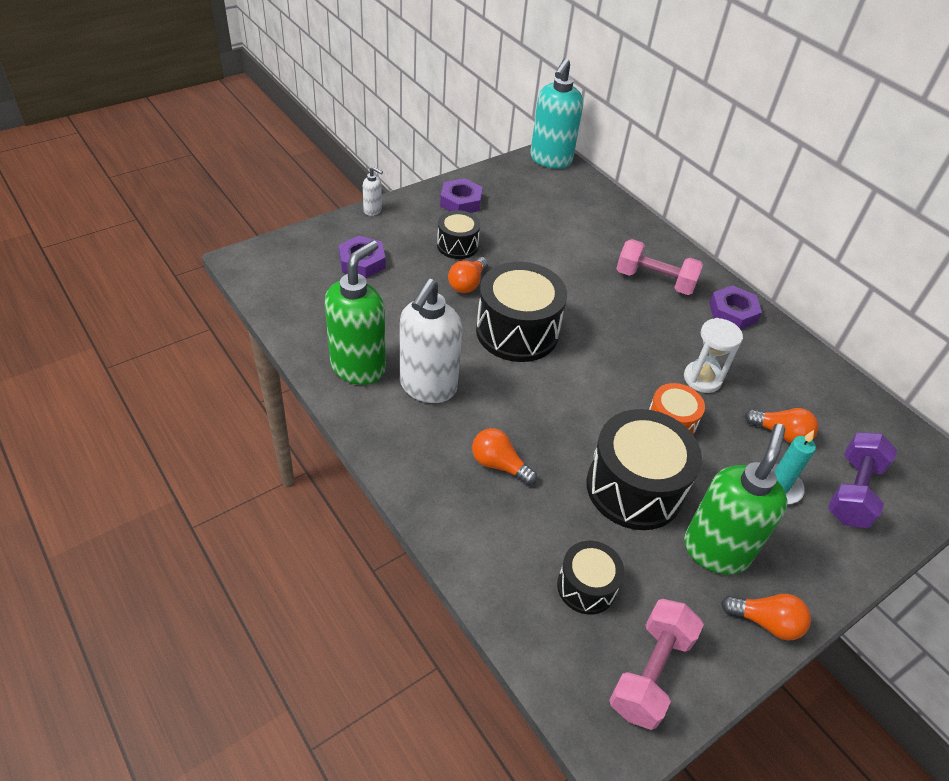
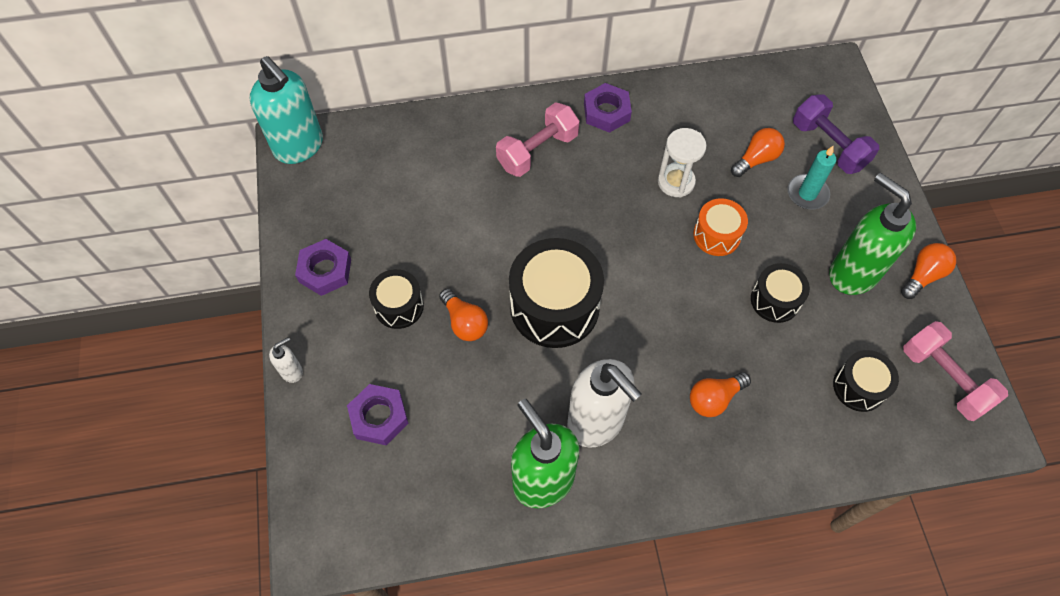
camera: 60 degrees left, 15 degrees up
black drum [586,409,702,530] -> black drum [751,263,810,323], size x0.55

